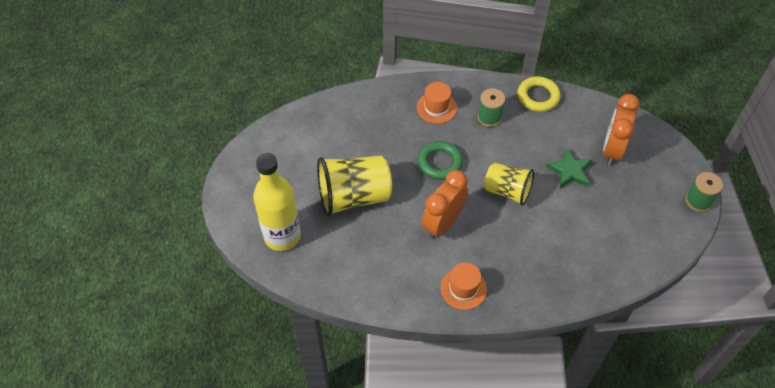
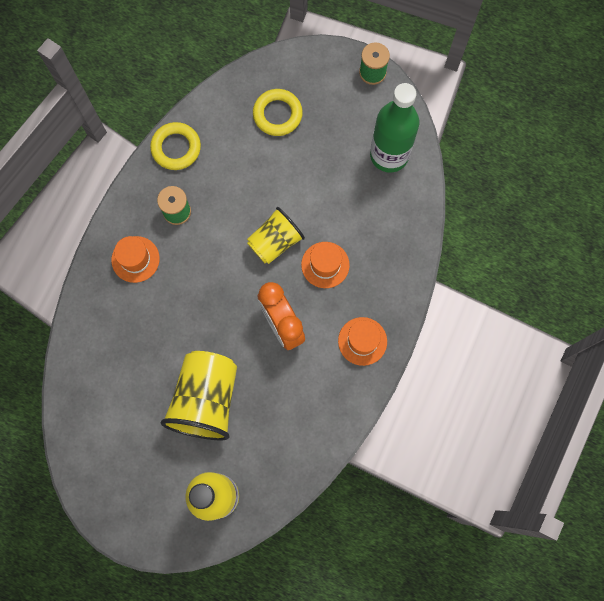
camera: 65 degrees left, 20 degrees up
green ring [418,141,463,180] -> none
green star [546,148,592,188] -> none
orange clock [603,94,640,166] -> yellow ring [253,89,303,136]
none -> orange hat [301,242,350,288]
none -> green bottle [370,83,419,173]

